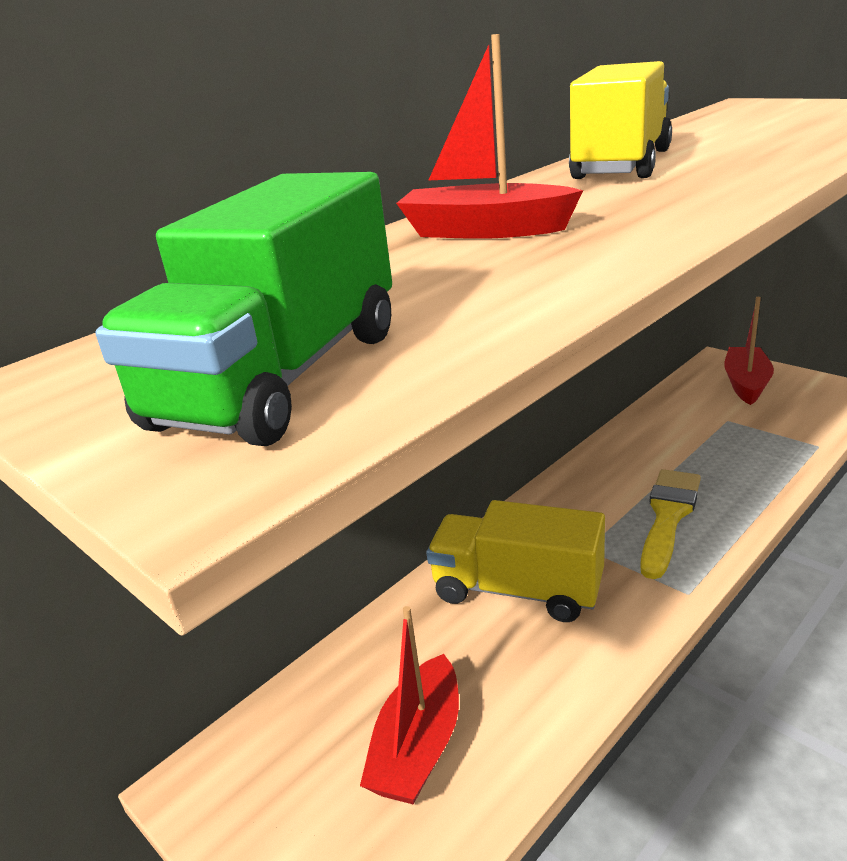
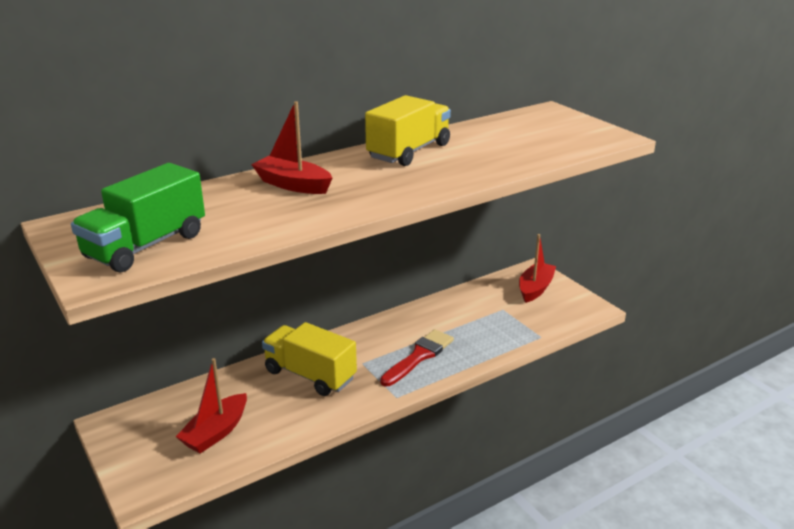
camera: 10 degrees right, 0 degrees up
yellow brush [640,469,701,579] -> red brush [380,329,454,386]

